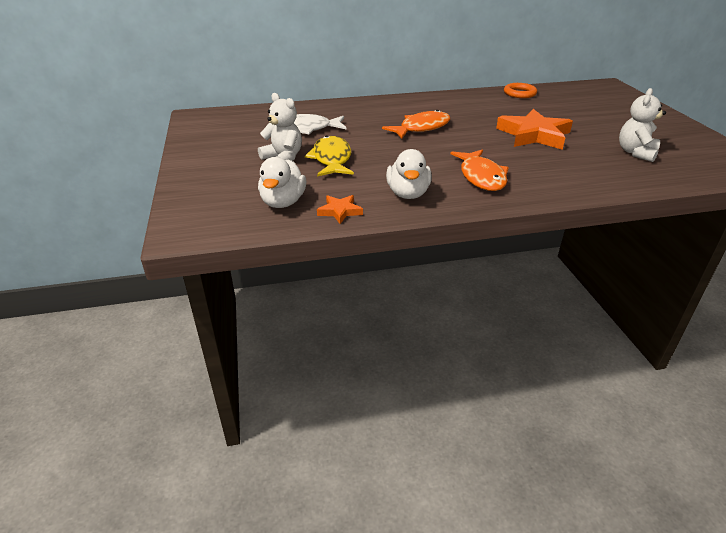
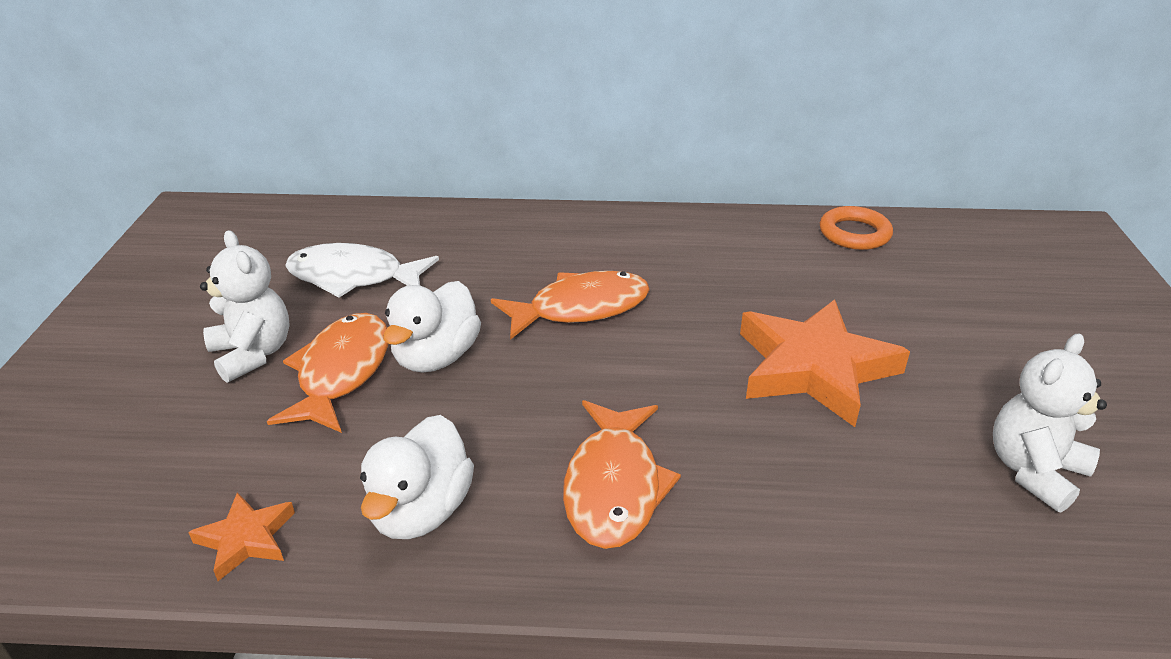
camera: 15 degrees right, 0 degrees up
white duck [258,157,306,208] -> white duck moved to [383,281,481,373]
yellow fish [305,135,354,176] -> orange fish [267,313,389,433]

